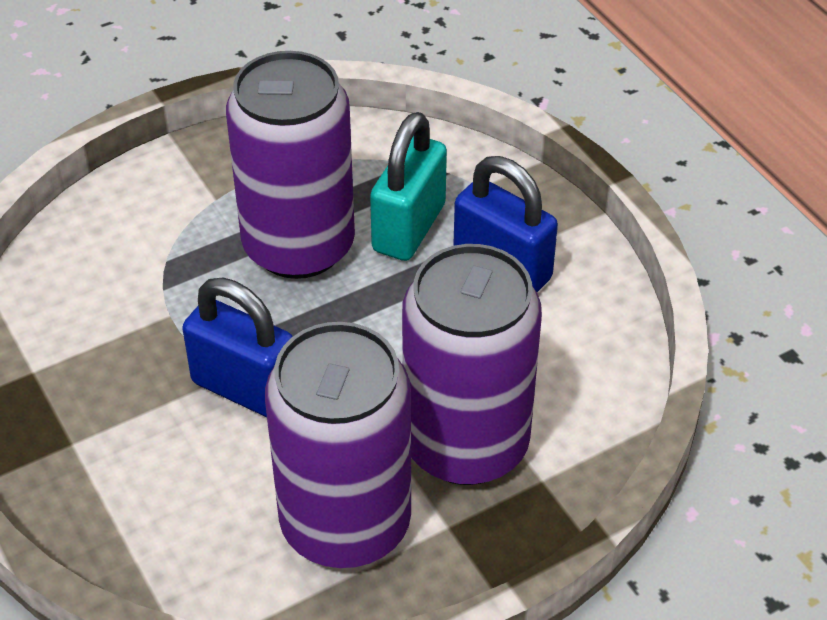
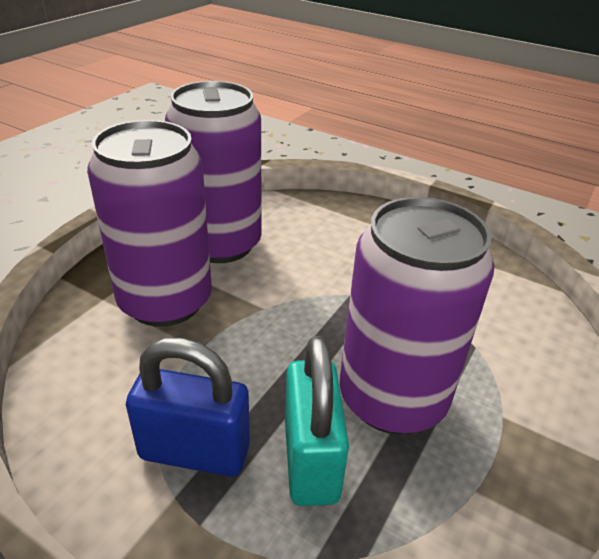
camera: 150 degrees right, 10 degrees down
blue padlock [182,277,293,417] -> none

